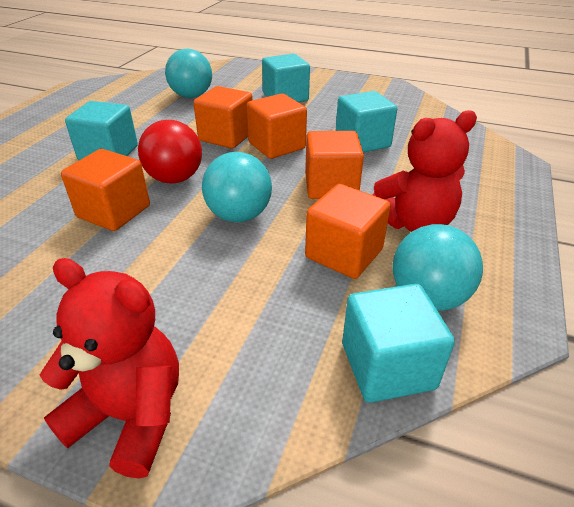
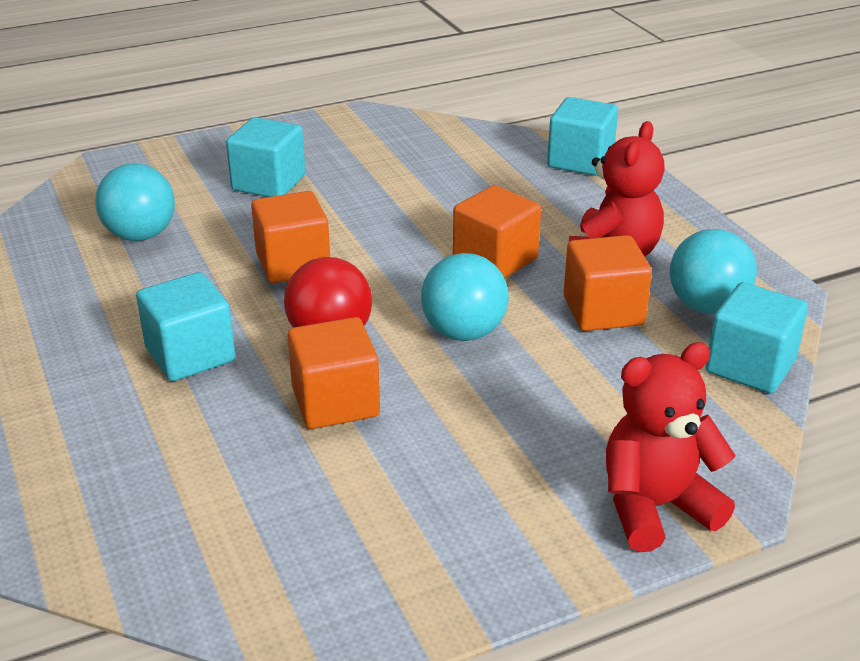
camera: 45 degrees left, 5 degrees down
orange cube [246,93,307,159] -> none
turquoise cube [336,91,397,153] -> turquoise cube moved to [547,97,618,176]

